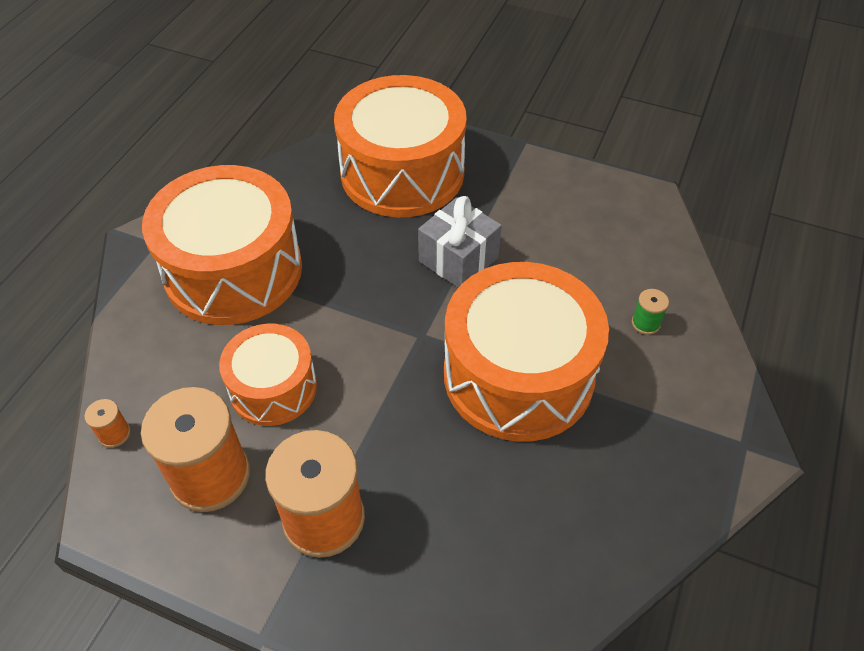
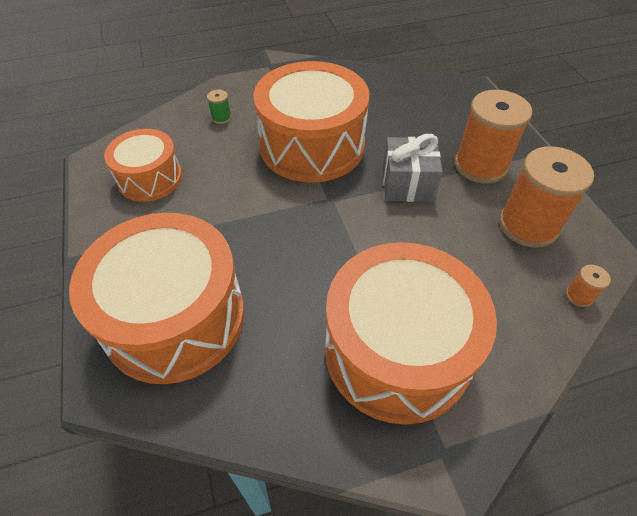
camera: 130 degrees left, 0 degrees up
orange drum [219,324,317,426] -> orange drum moved to [104,129,182,202]
grey gift [418,196,502,288] -> grey gift moved to [383,134,443,202]

